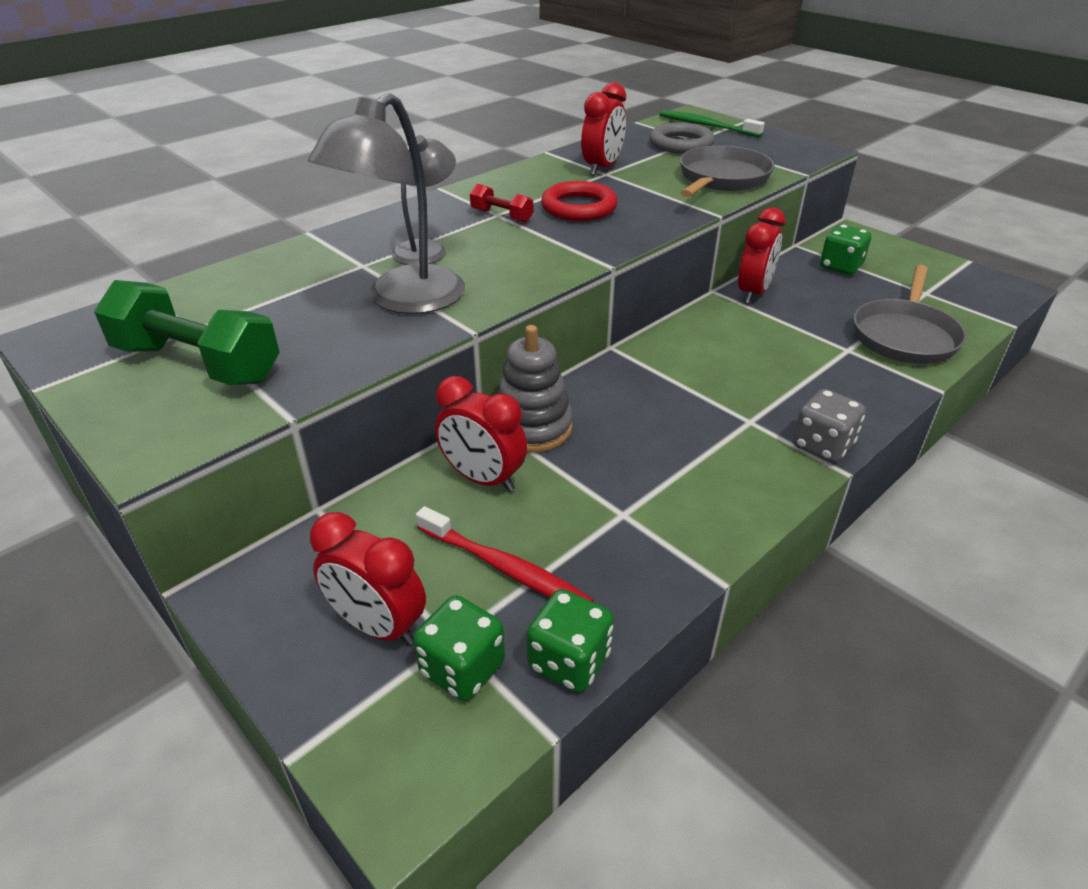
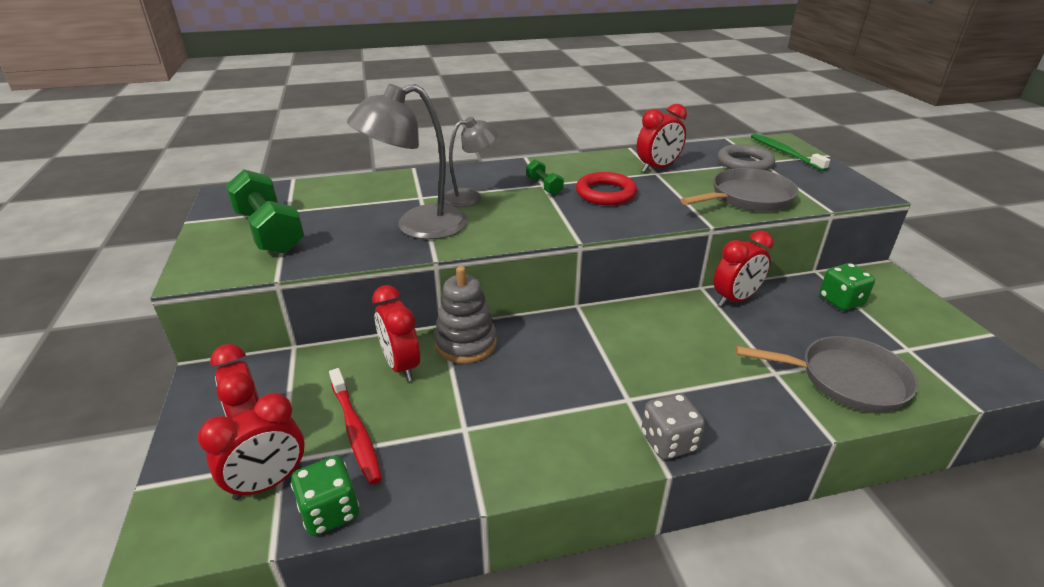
camera: 30 degrees right, 5 degrees down
green dice [413,595,505,701] -> red clock [198,393,305,500]
red dumbbell [470,184,533,223] -> green dumbbell [526,159,564,195]
grey pan [853,265,967,364] -> grey pan turned 135 degrees counterclockwise [736,336,918,412]

